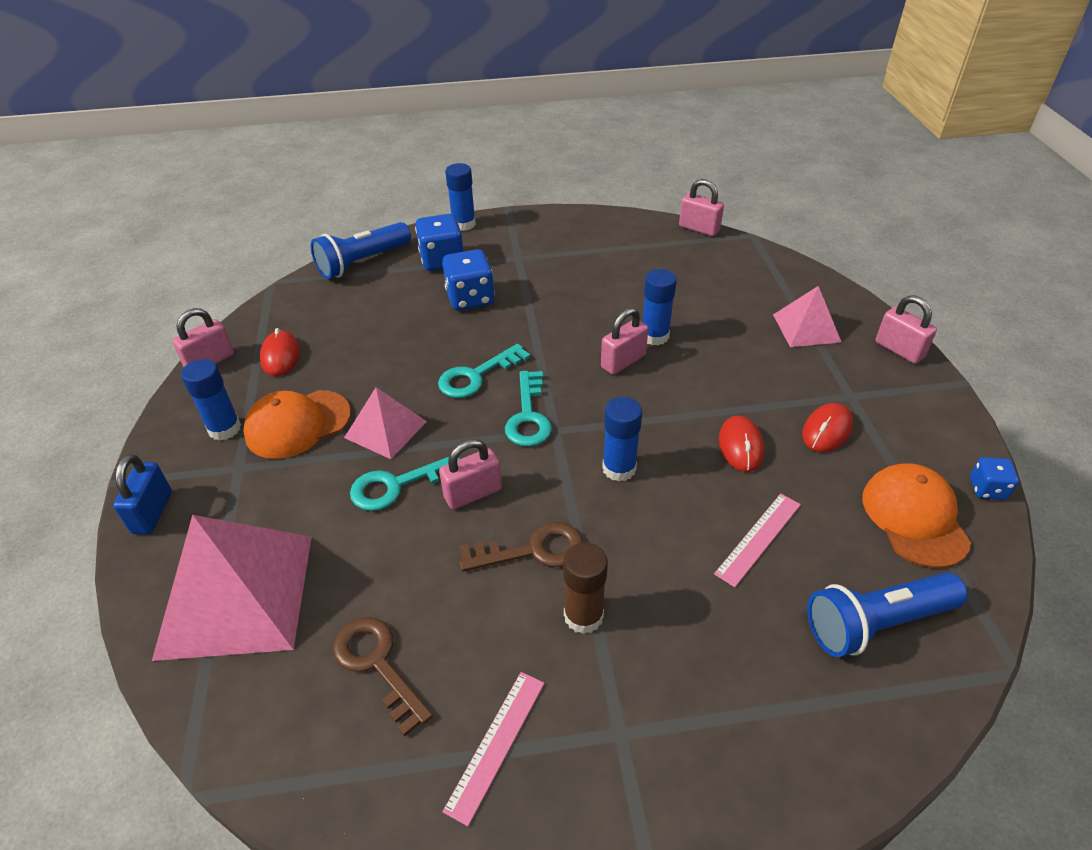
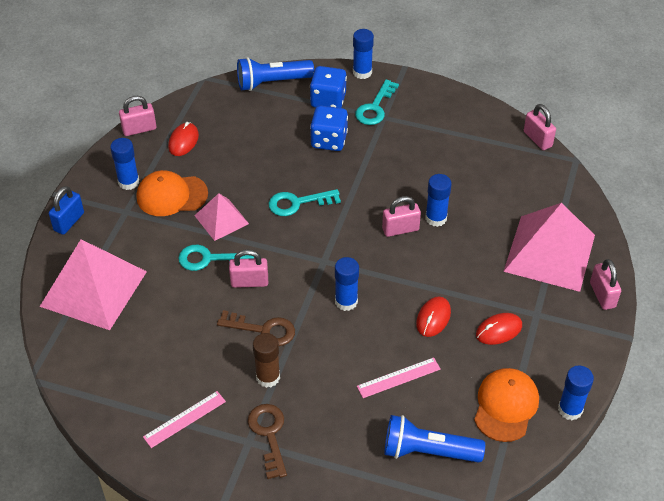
camera: 25 degrees right, 5 degrees up
brown key [333,617,433,737] -> brown key moved to [248,404,287,479]
turquoise key [505,371,552,447] -> turquoise key moved to [355,79,399,125]
pink pyramid [773,286,841,347] -> pink pyramid [503,203,595,292], size x1.87
blue dice [970,457,1019,500] -> blue glue stick [558,365,594,420]

